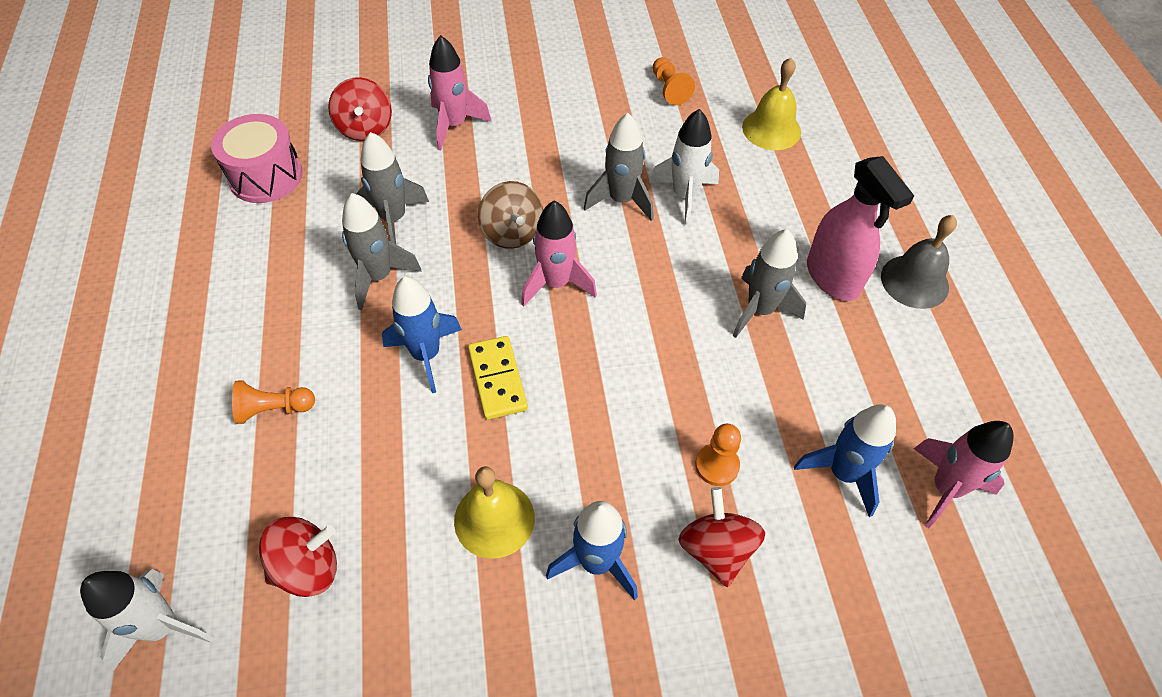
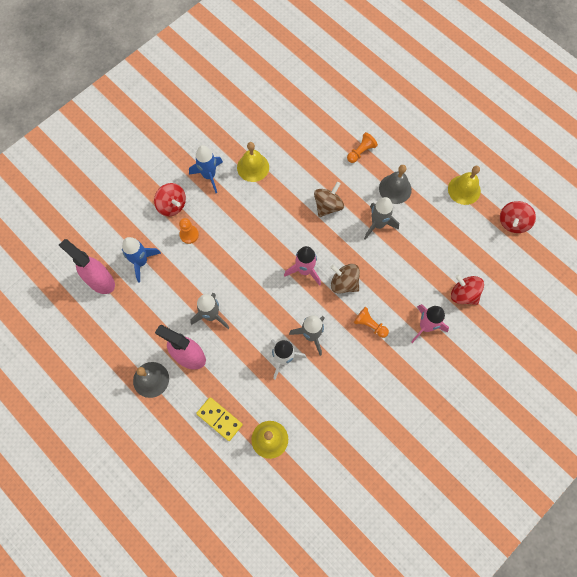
camera: 145 degrees right, 15 degrees up
white rocket [80,569,214,670] -> none
pink drum [211,114,303,203] -> none
red spinning top [259,517,337,597] -> red spinning top moved to [500,201,536,233]
grey rocket [356,132,429,244] -> none
blue rocket [382,277,462,393] -> brown spinning top [314,182,344,217]
yellow domino [468,336,528,420] -> yellow domino moved to [196,397,243,441]
orange pawn [653,57,695,105] -> orange pawn moved to [353,307,389,338]
pink rocket [914,421,1014,528] -> pink spray bottle [59,239,115,294]
none -> grey bell [379,165,412,204]
none -> yellow bell [448,166,481,205]

